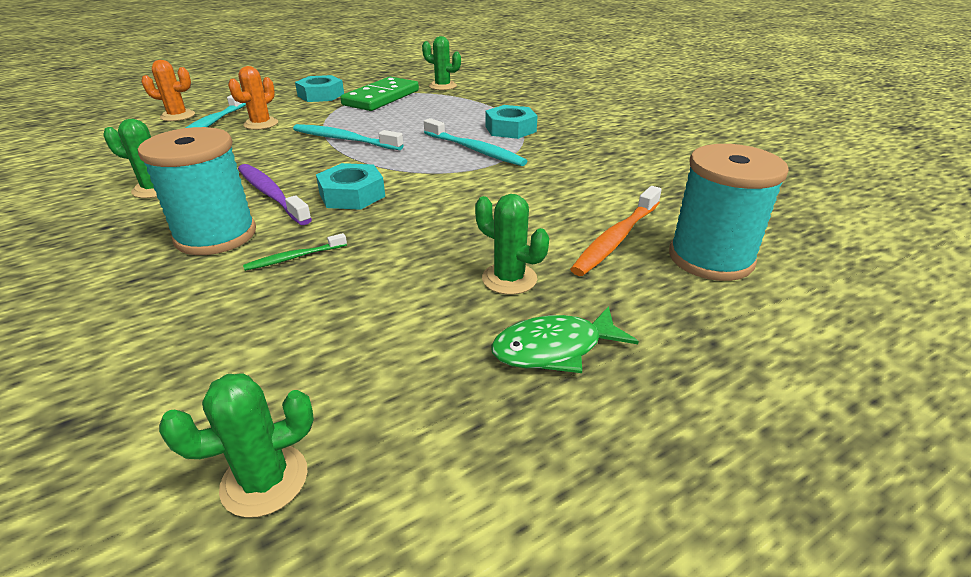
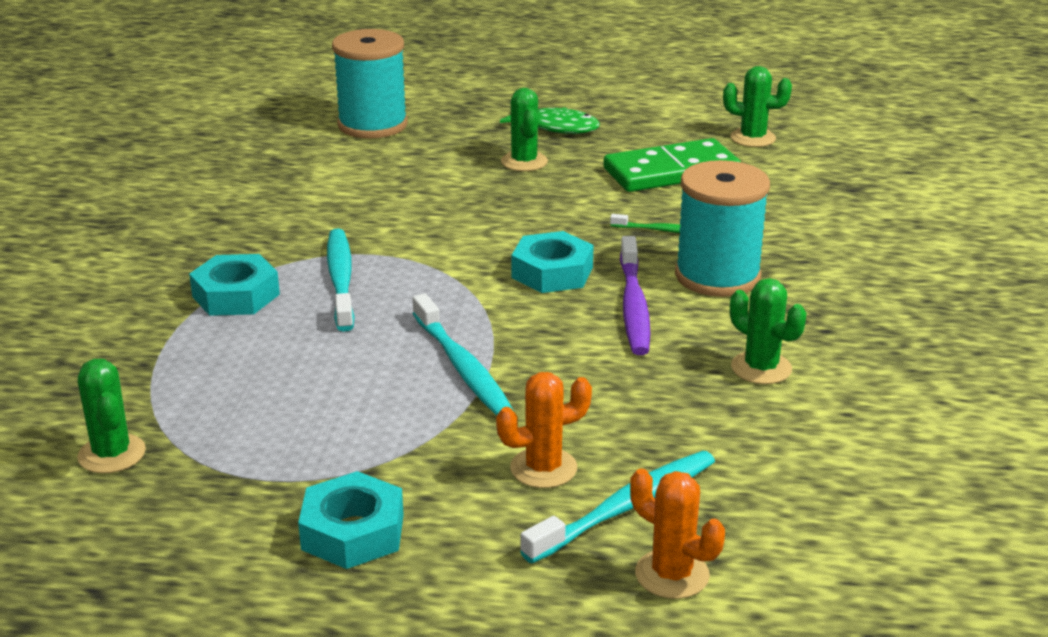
camera: 140 degrees left, 5 degrees down
green domino [340,77,419,111] -> green domino moved to [604,138,741,192]
orange toothbrush [570,186,662,276] -> none

